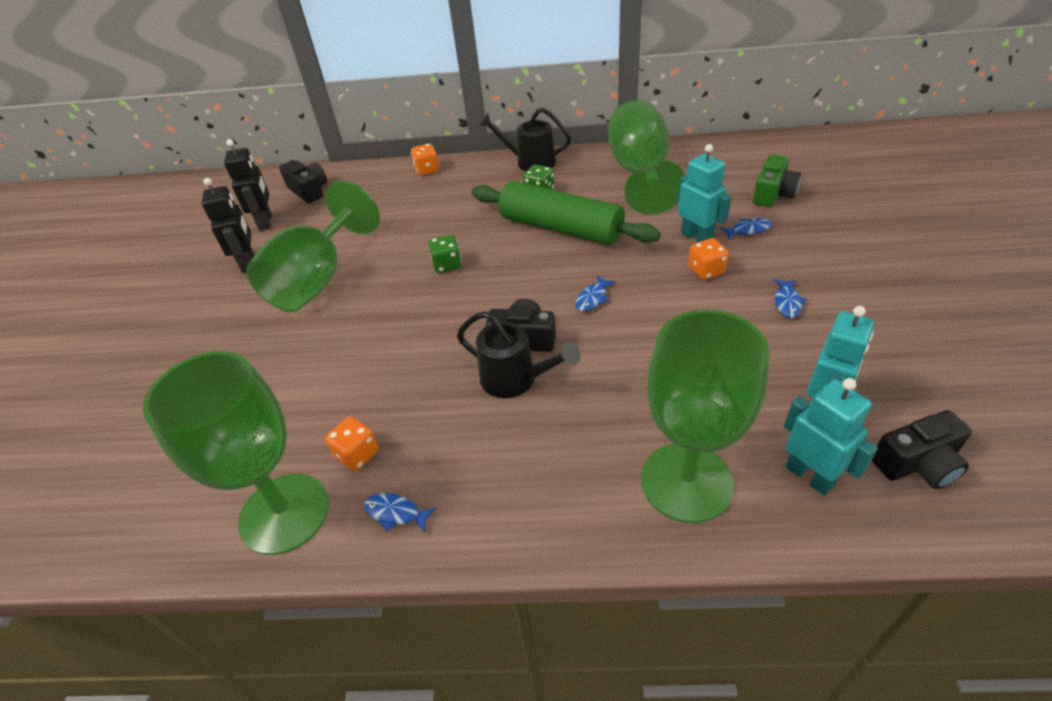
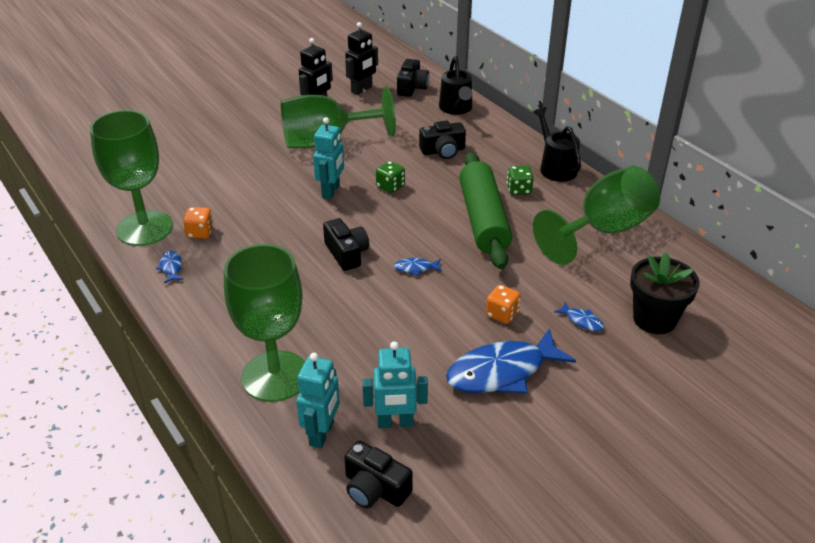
camera: 50 degrees right, 5 degrees down
orange dice [411,144,439,175] -> none
black watering can [457,311,581,398] -> black watering can moved to [439,56,472,115]
turquoise robot [678,144,731,243] -> turquoise robot moved to [313,117,344,199]
green camera [753,155,801,207] -> black flower pot [630,252,700,334]
blue fish [774,279,807,318] -> blue fish [446,328,576,393], size x2.41
none -> black camera [419,121,466,159]

